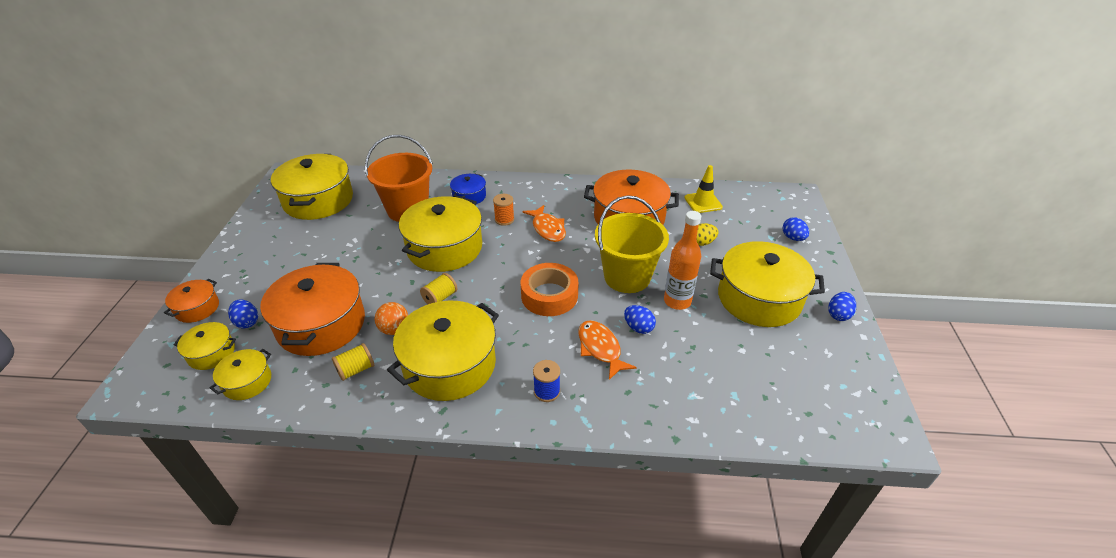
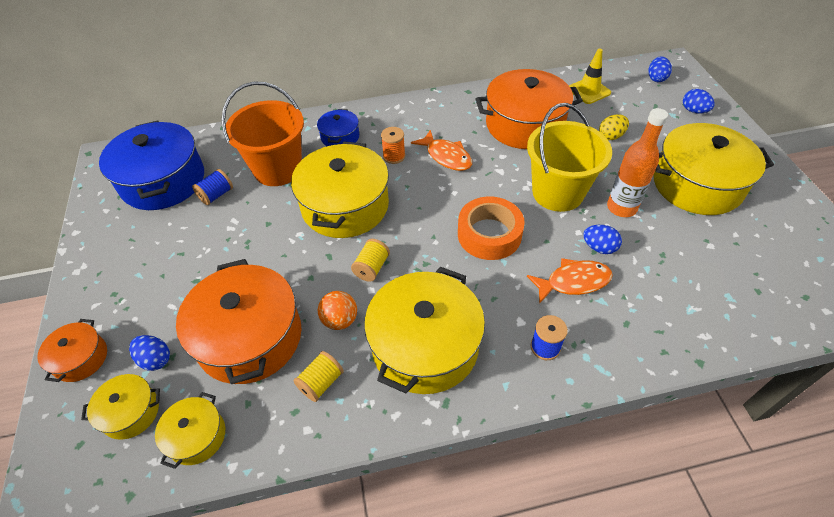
camera: 15 degrees left, 10 degrees up
yellow pot [271,154,353,220] -> blue pot [99,121,204,210]
orange fish [578,320,637,380] -> orange fish turned 120 degrees clockwise [527,258,613,304]
blue egg [828,292,856,321] -> blue egg moved to [649,56,672,82]
none -> blue spool [192,169,233,205]

